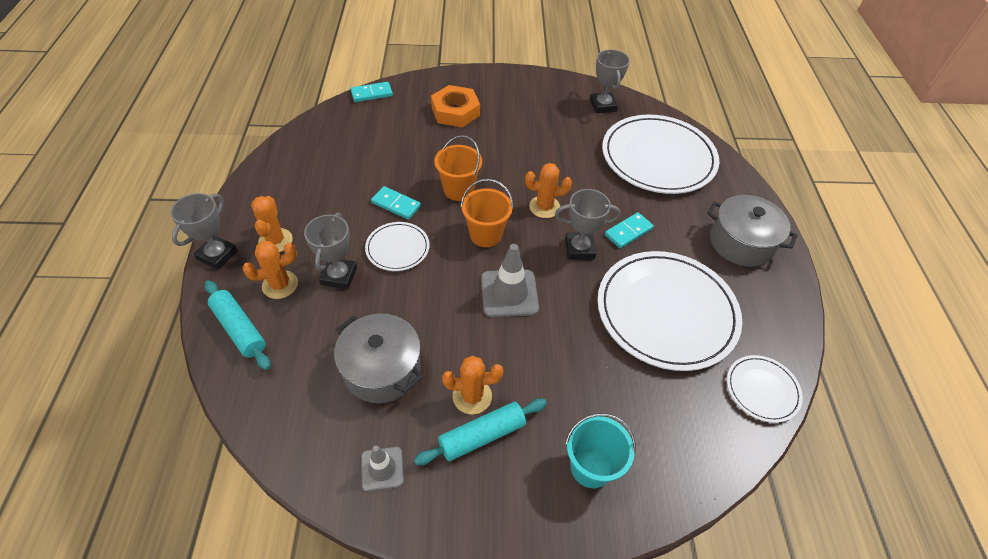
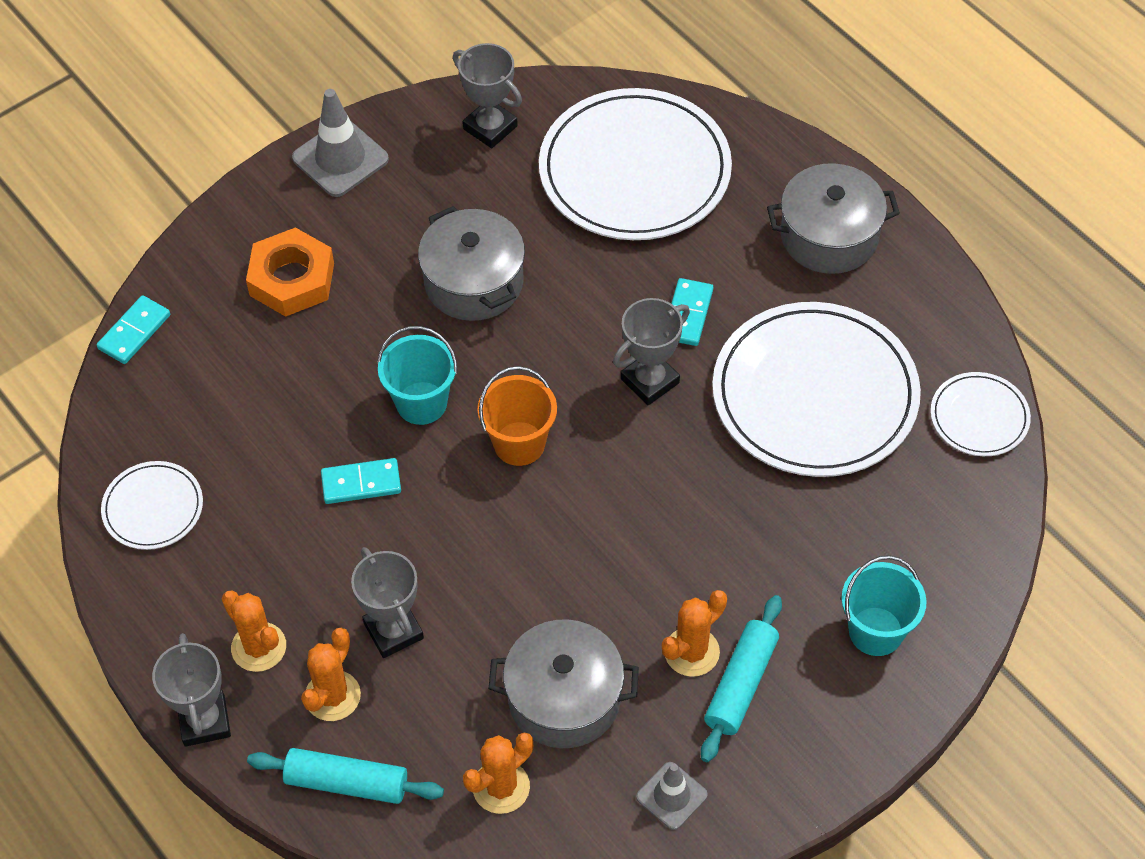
camera: 35 degrees left, 5 degrees up
white plate [365,222,430,271] -> white plate moved to [101,461,203,550]
orange bucket [434,135,482,201] -> turquoise bucket [377,326,457,425]
grey traffic cone [481,244,539,317] -> grey traffic cone moved to [292,89,389,197]
orange cactus [525,163,572,218] -> orange cactus moved to [463,733,533,814]
none -> grey pot [418,206,525,321]

